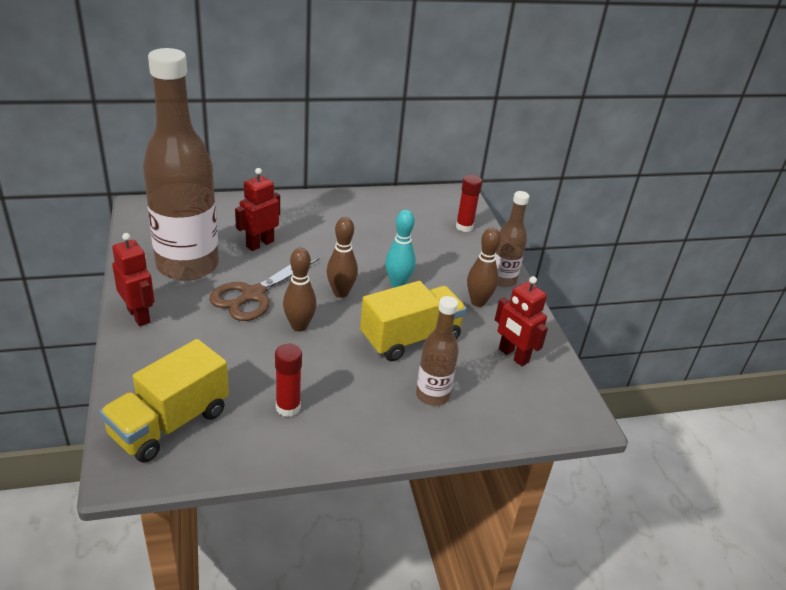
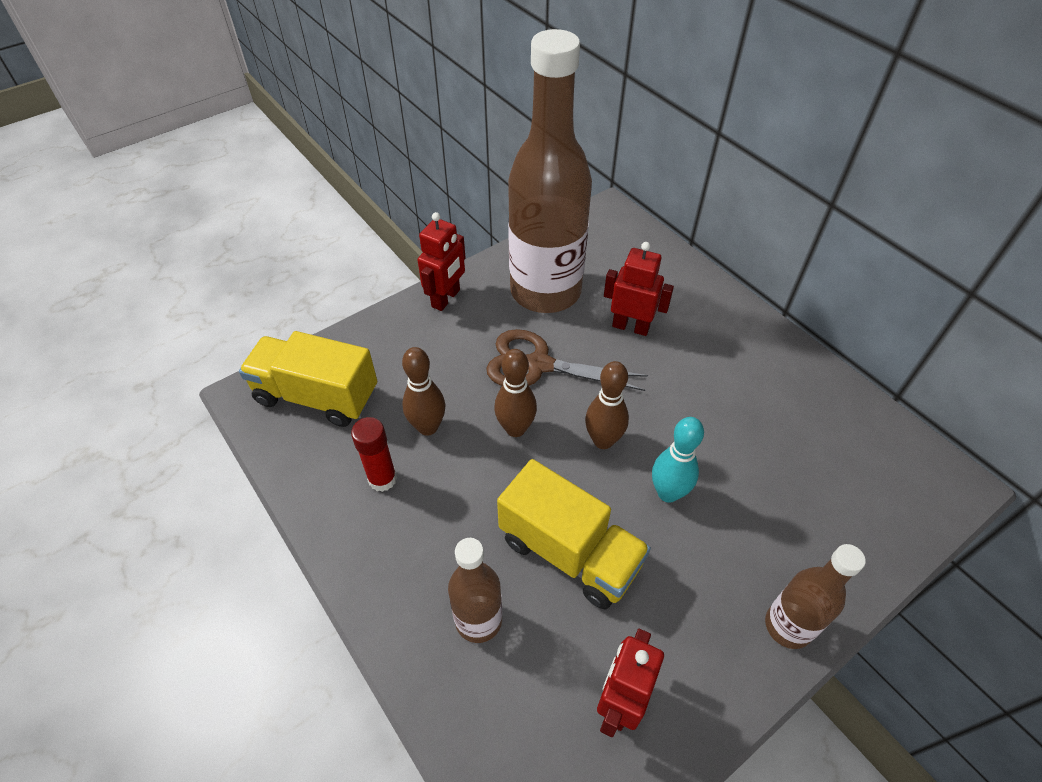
camera: 70 degrees right, 15 degrees up
red glue stick [456,175,482,232] -> none
brown bowling pin [467,227,501,307] -> brown bowling pin moved to [402,347,445,436]

